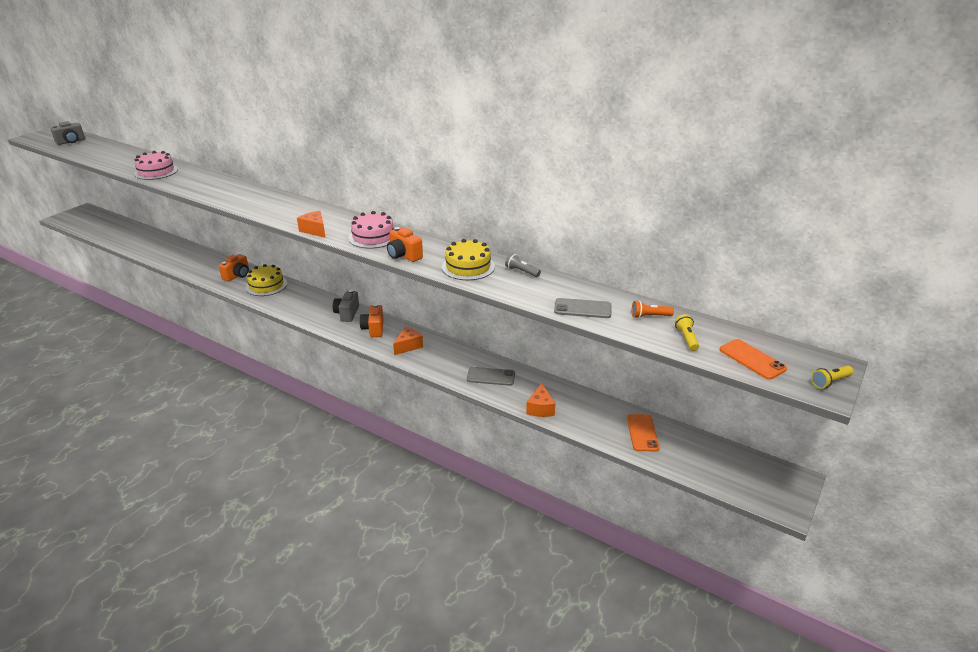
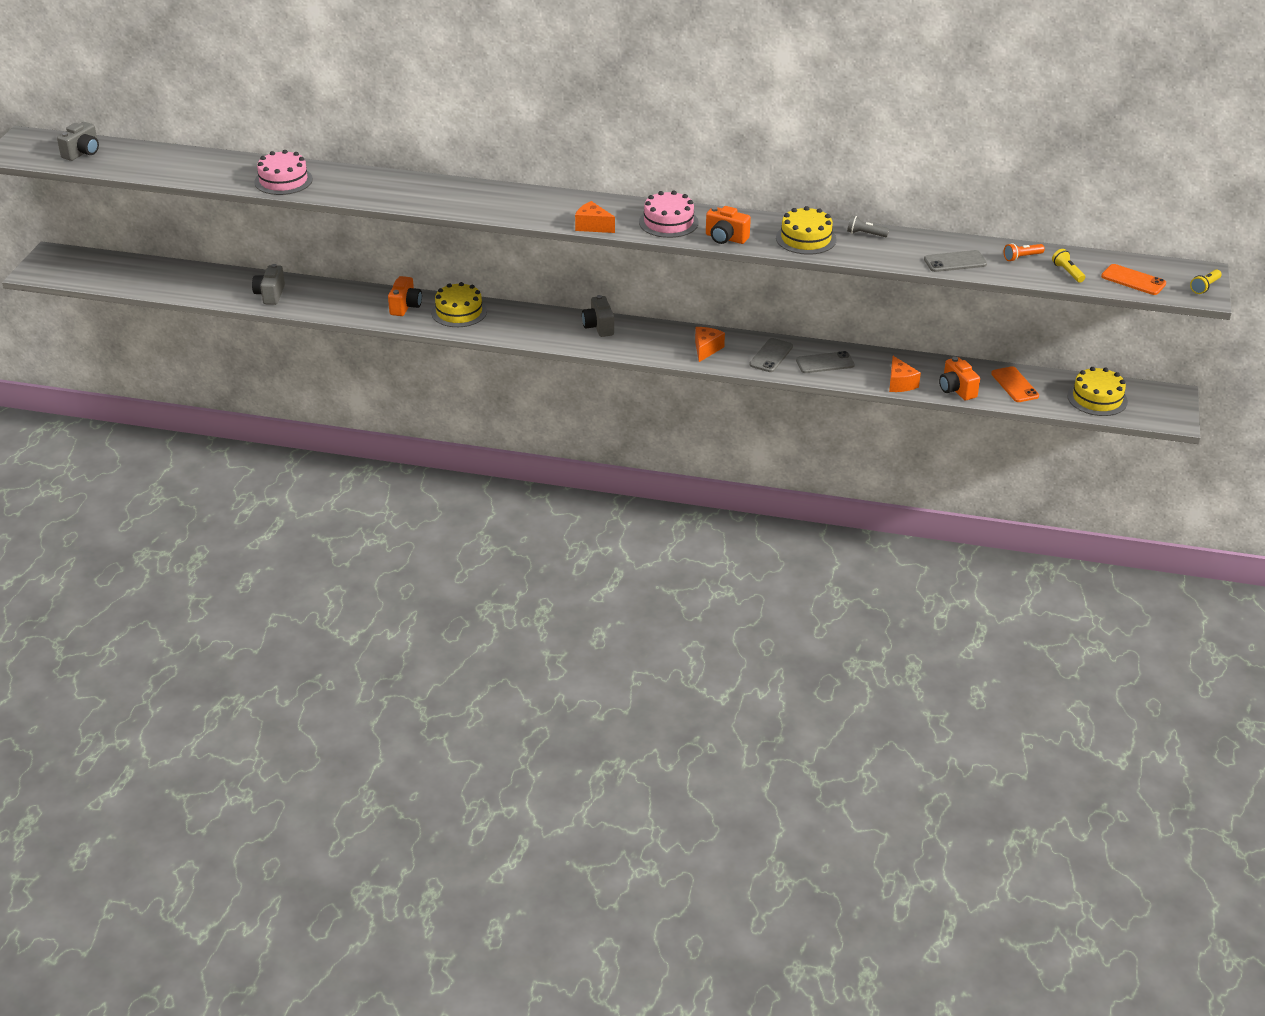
camera: 20 degrees left, 5 degrees up
orange camera [359,304,384,337] -> orange camera moved to [939,357,980,400]
none -> grey camera [252,264,285,305]
none -> grey phone [749,338,793,372]
none -> yellow cake [1067,367,1128,416]

